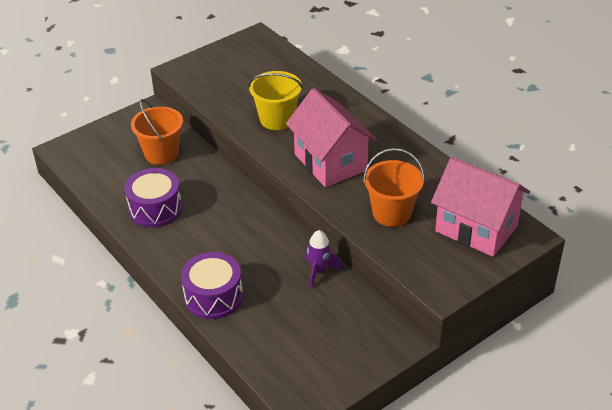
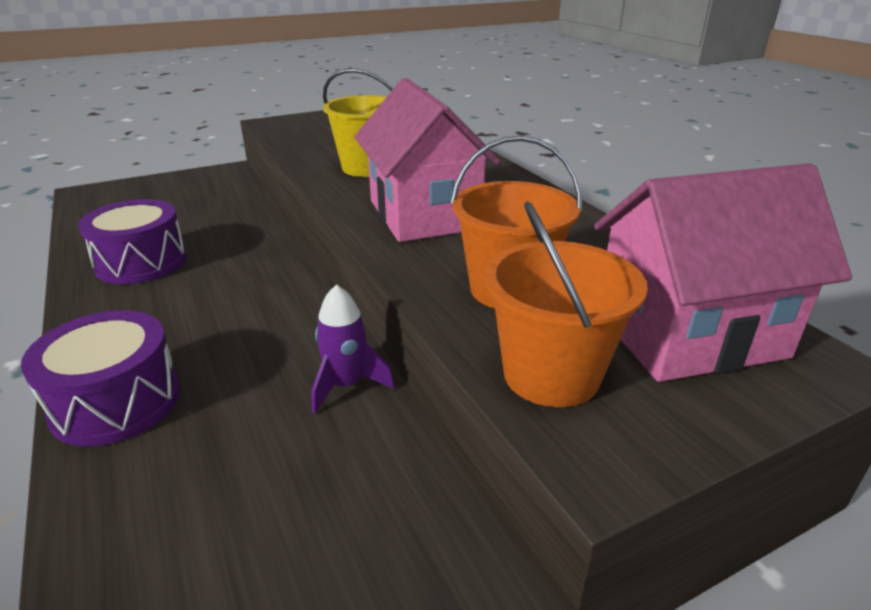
camera: 10 degrees right, 10 degrees down
orange bucket [131,99,183,165] -> orange bucket moved to [484,201,648,407]
pink house [431,157,530,257] -> pink house turned 60 degrees counterclockwise [594,163,852,382]

